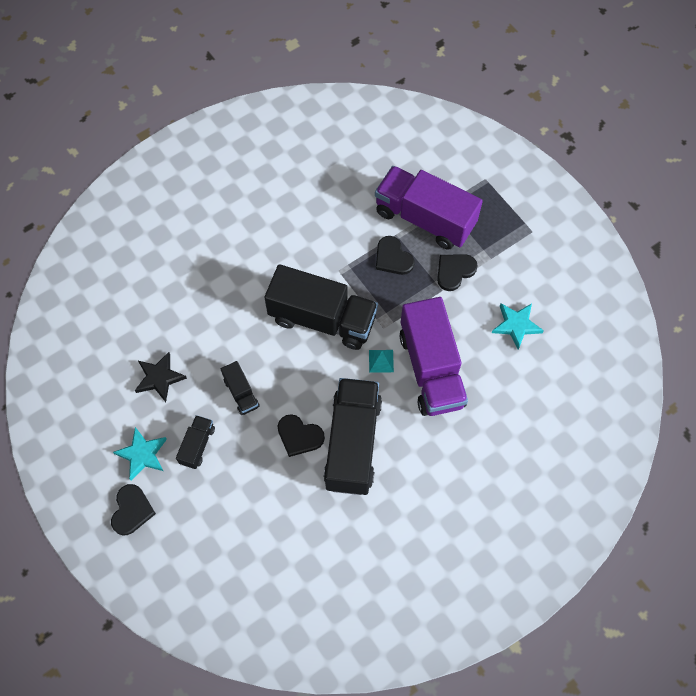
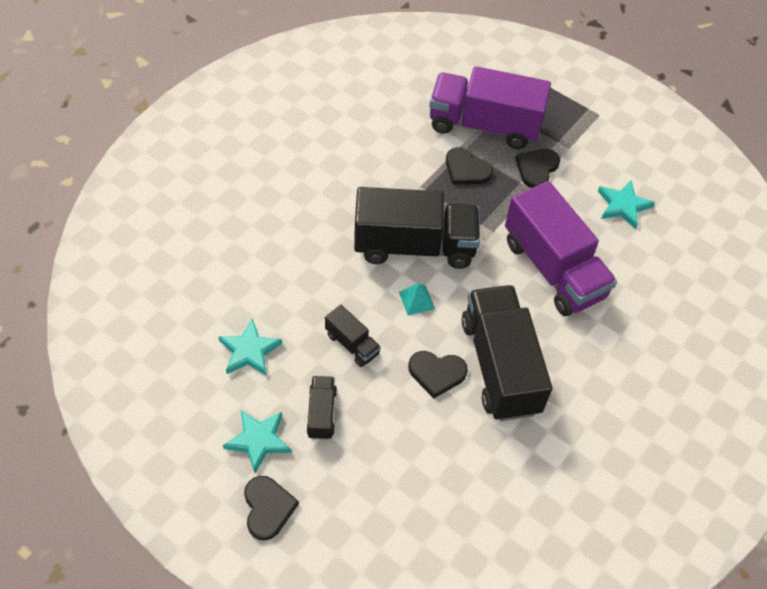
camera: 20 degrees left, 10 degrees down
black star [135,352,187,402] -> turquoise star [218,318,282,376]
turquoise pyramid [369,350,394,373] -> turquoise pyramid moved to [399,283,435,315]

